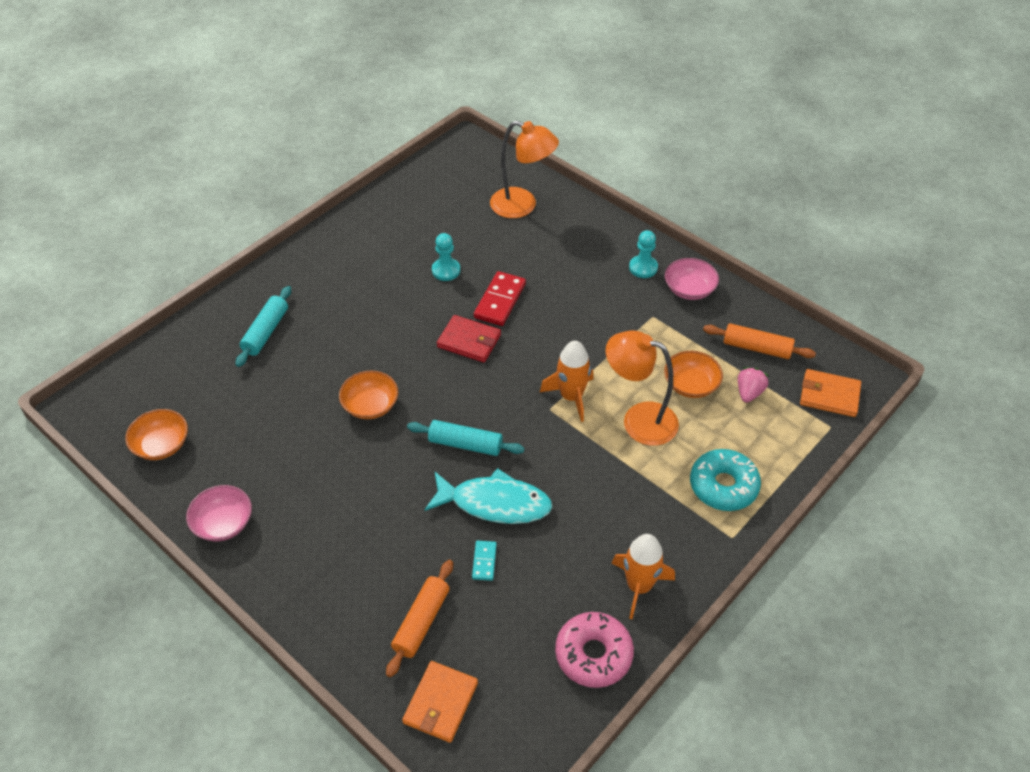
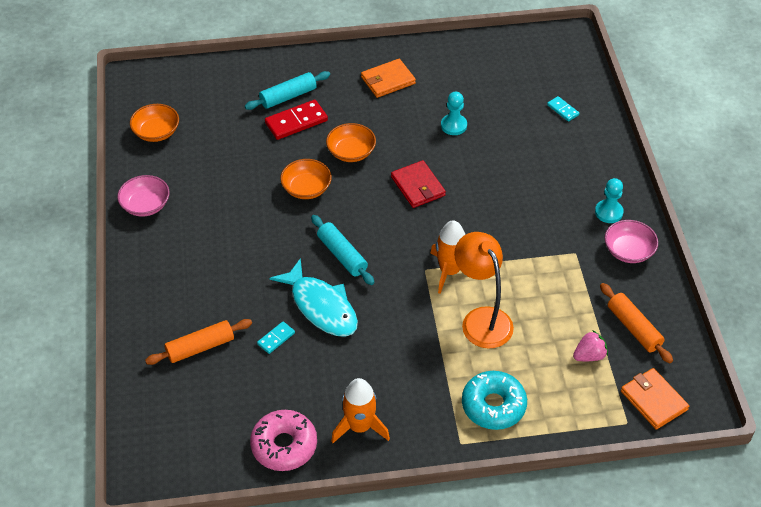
camera: 40 degrees right, 0 degrees up
orange wallet [402,661,478,743] -> orange wallet moved to [361,59,416,98]
red domino [474,271,526,326] -> red domino moved to [265,100,328,140]
orange lamp [490,121,559,218] -> turquoise domino [547,96,579,122]
orange bowl [664,351,723,398] -> orange bowl moved to [326,123,376,162]

